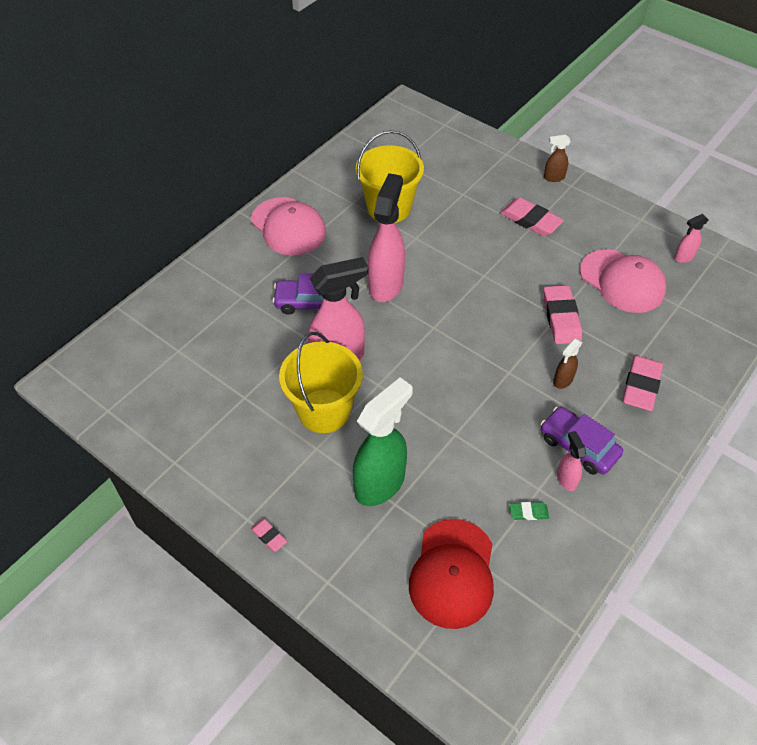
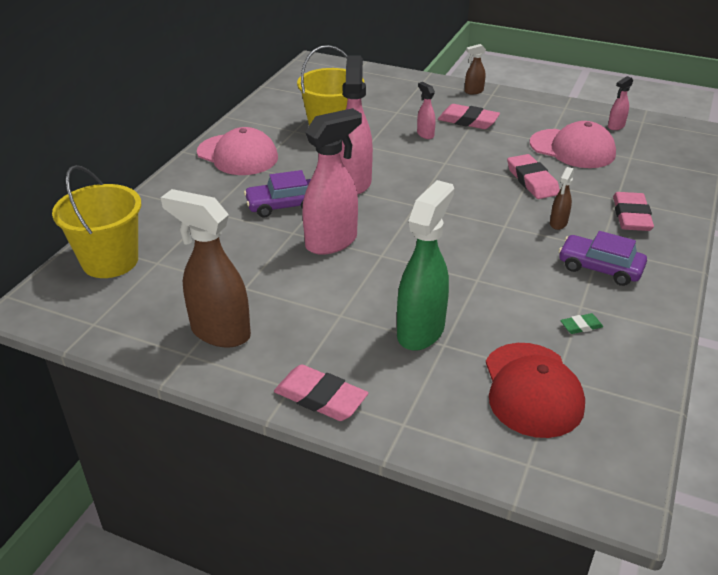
camera: 15 degrees left, 15 degrees down
pink eraser [251,519,287,552] -> pink eraser [274,364,368,421], size x2.00
yellow bucket [279,332,363,433] -> yellow bucket moved to [52,165,141,278]
pink spray bottle [557,431,586,491] -> pink spray bottle moved to [417,82,436,139]
none -> brown spray bottle [161,189,251,348]

